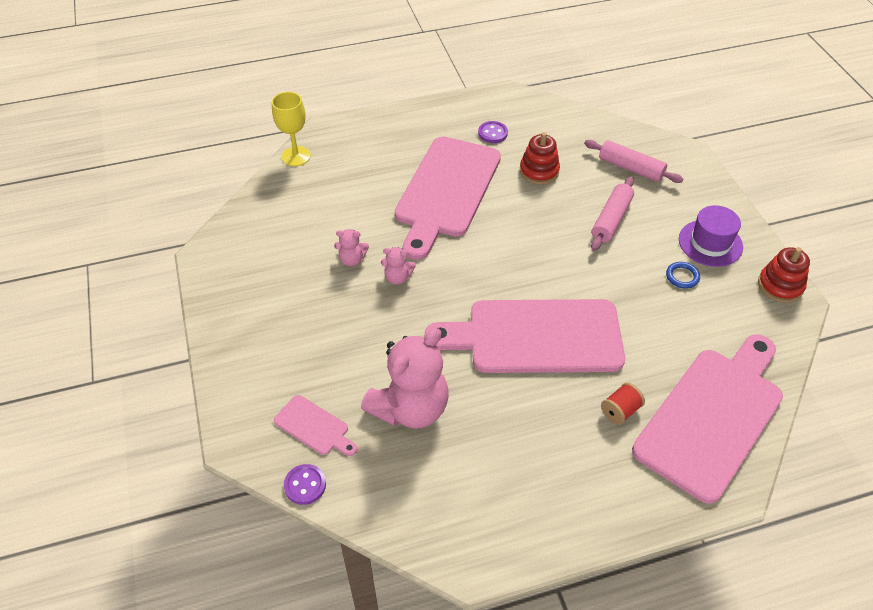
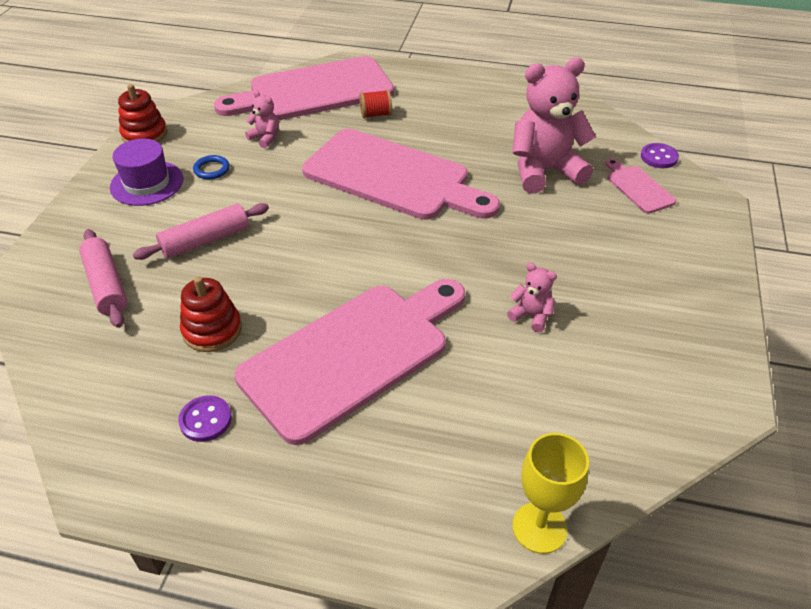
camera: 150 degrees left, 5 degrees down
pink teddy bear [381,247,416,285] -> pink teddy bear moved to [245,90,279,148]

